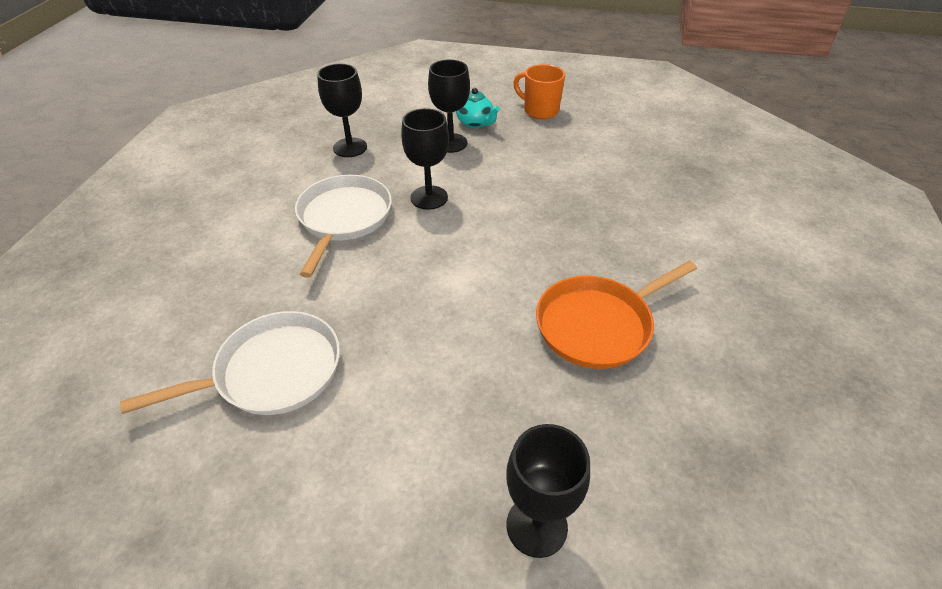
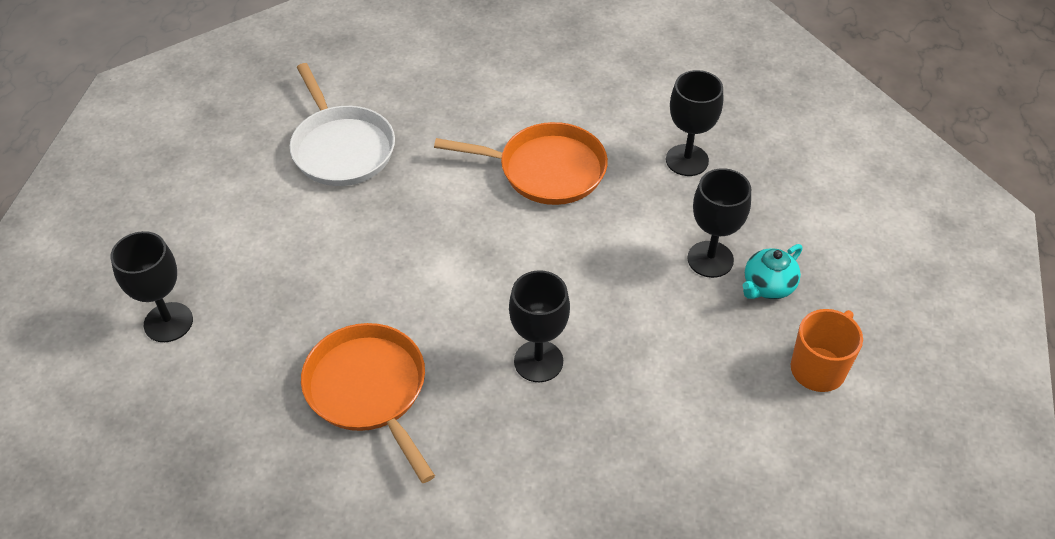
camera: 90 degrees right, 5 degrees up
white pan [295,175,392,278] -> orange pan [434,122,608,205]
black goblet [401,108,449,210] -> black goblet moved to [509,270,570,382]

